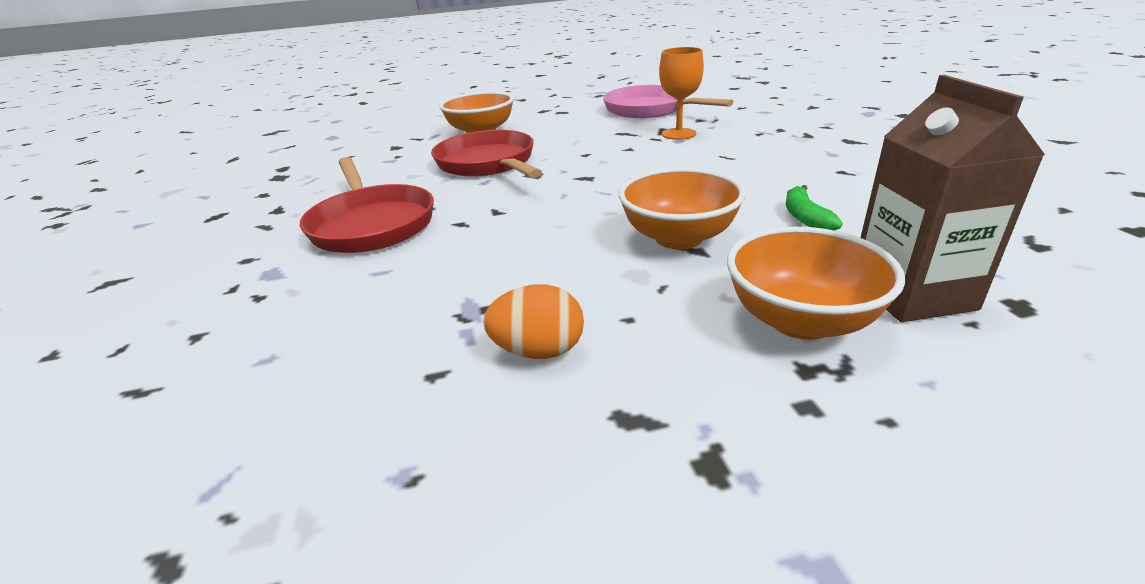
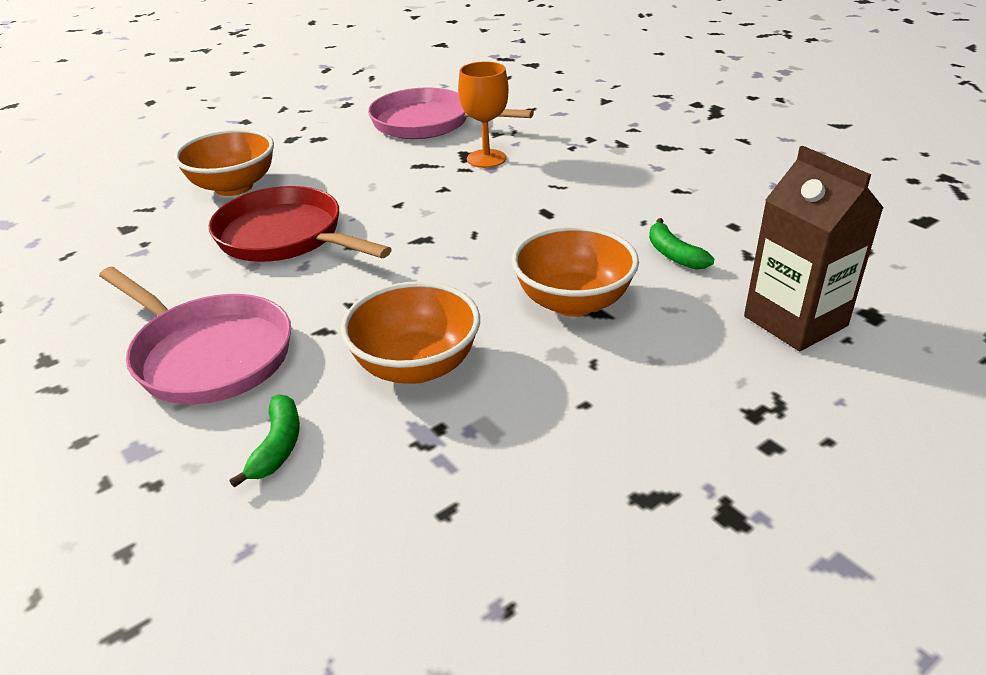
camera: 25 degrees left, 5 degrees up
red pan [300,157,434,253] -> pink pan [99,267,291,405]
orange egg [483,284,584,359] -> none
orange bowl [727,227,905,340] -> orange bowl moved to [341,281,480,384]
none -> green banana [230,395,300,488]

